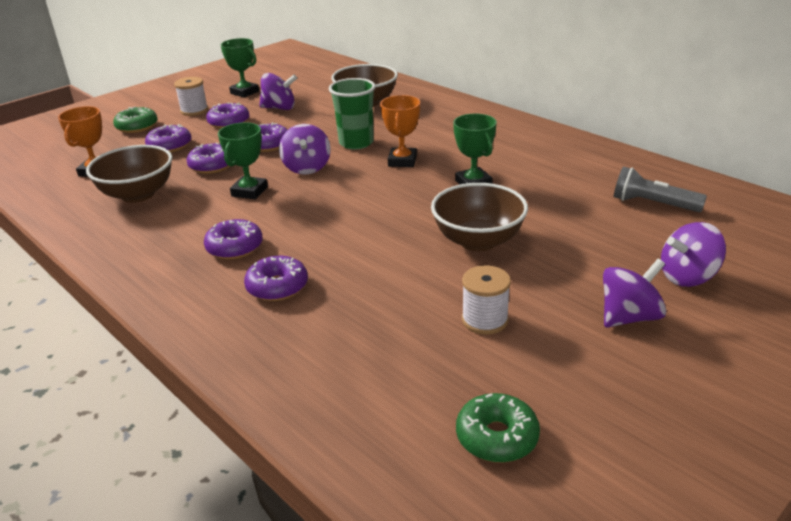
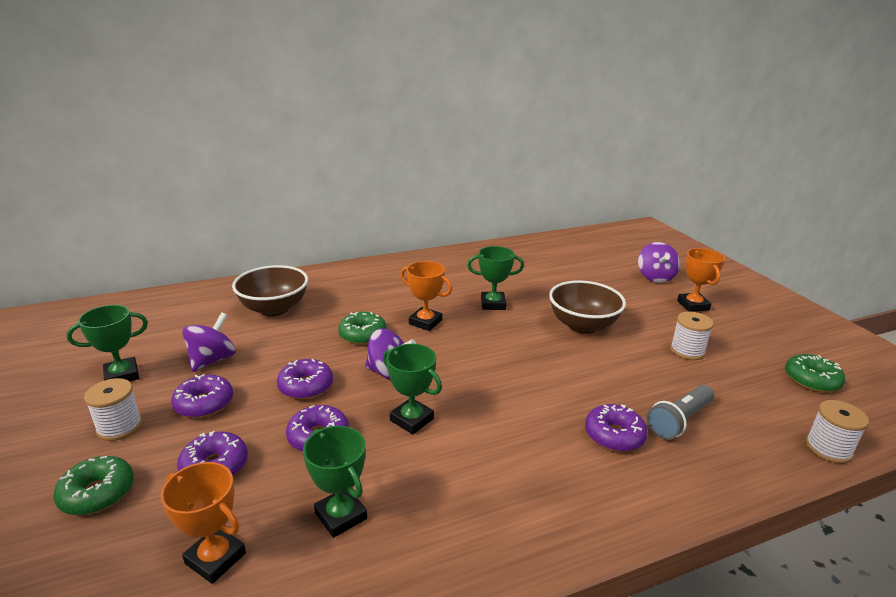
camera: 70 degrees left, 5 degrees down
brown bowl [86,145,172,203] -> green trophy [303,426,367,538]
purple donut [204,219,263,259] -> none
green cup [329,78,376,149] -> green donut [338,312,387,345]
purple spinning top [603,259,666,328] -> orange trophy [677,248,725,312]
grey flashlight [614,167,707,212] -> grey flashlight moved to [647,385,714,440]
none -> white spool [805,400,869,464]

